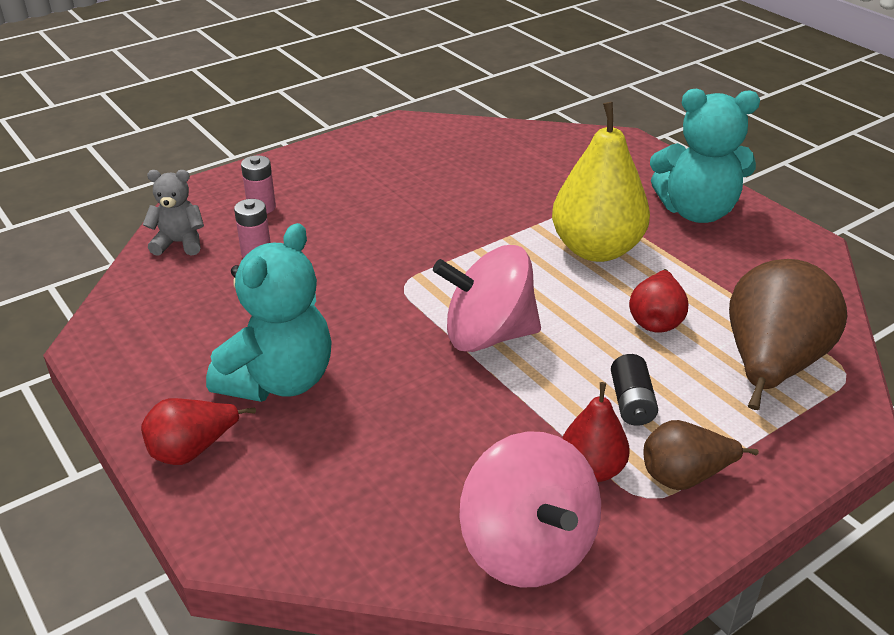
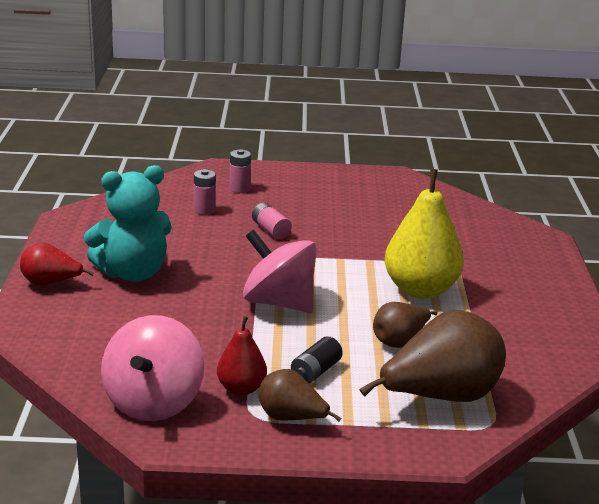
camera: 35 degrees right, 10 degrees down
grey teddy bear [143,170,204,256] -> none
red pear [629,269,688,333] -> brown pear [373,302,437,348]
turquoise teddy bear [650,89,760,223] -> none
none -> pink battery [252,203,292,239]

